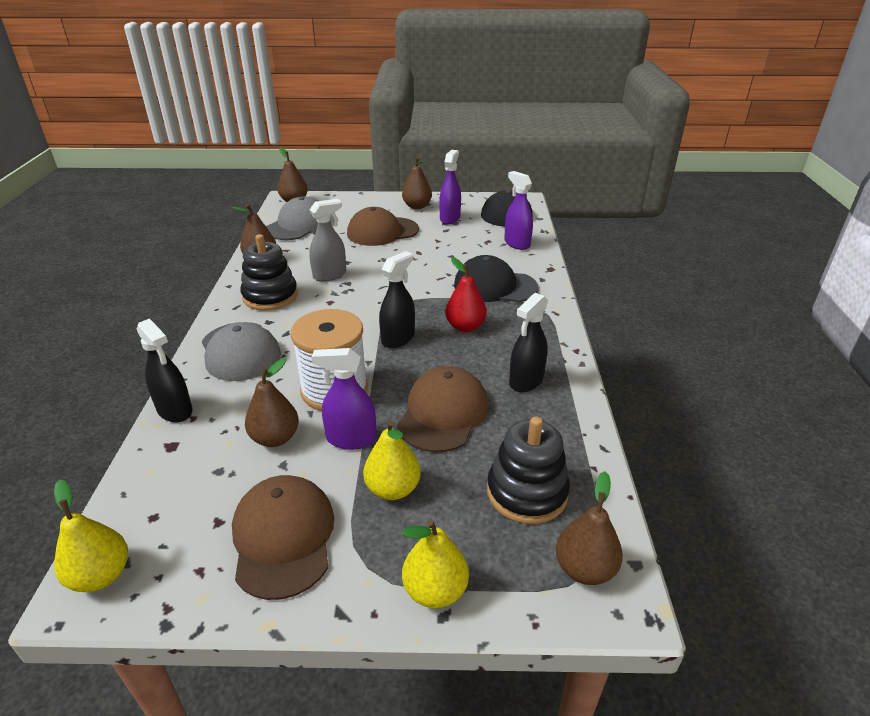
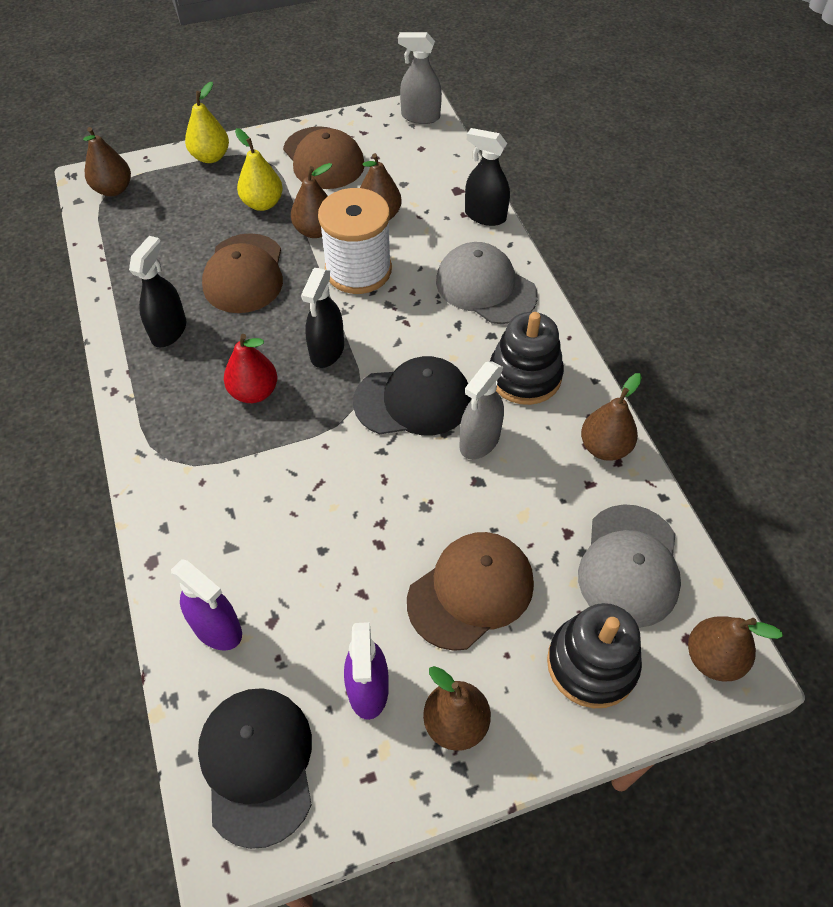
camera: 160 degrees right, 20 degrees up
yellow pear [54,479,128,592] -> grey spray bottle [398,32,442,124]
purple spray bottle [312,348,376,450] -> brown pear [291,163,332,238]
black cap [454,255,539,302] -> black cap moved to [353,356,471,435]
black stacking toy [487,417,570,524] -> black stacking toy moved to [547,603,642,708]

